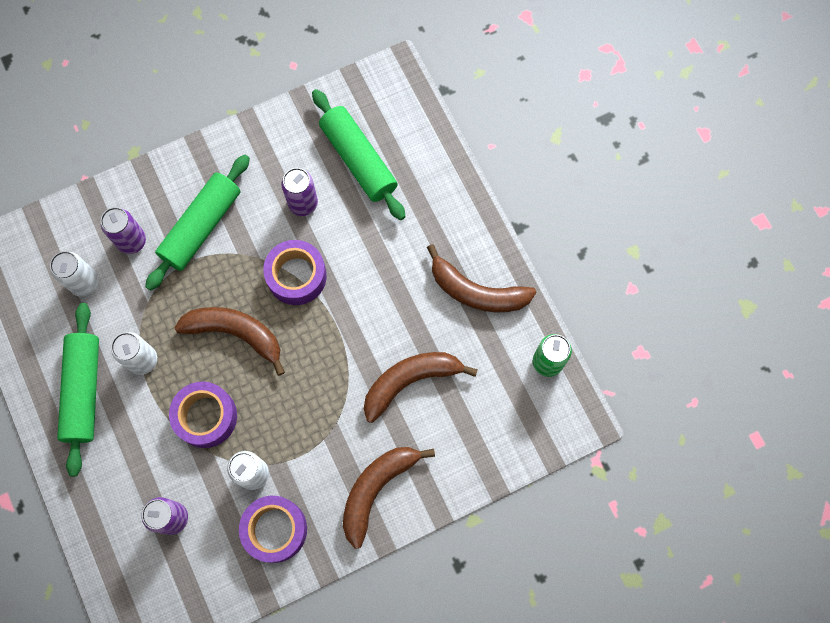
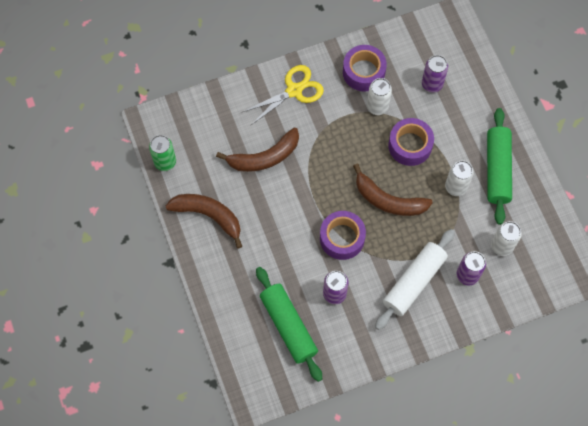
camera: 175 degrees left, 5 degrees down
green rolling pin [145,155,250,291] -> white rolling pin [375,229,455,330]
brown banana [343,447,435,549] -> yellow scissors [243,65,324,125]

